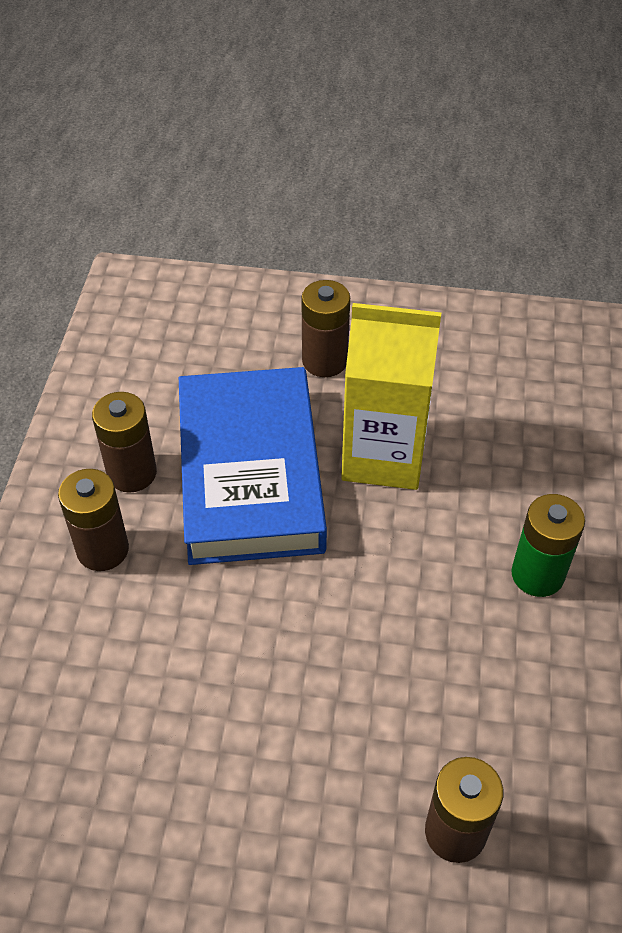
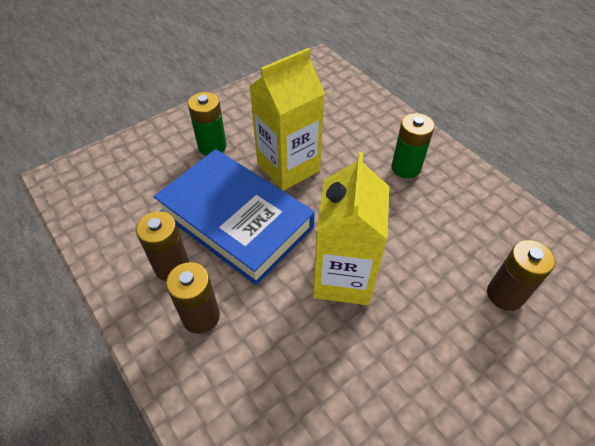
camera: 45 degrees left, 0 degrees up
brown battery [301,280,350,377] -> green battery [188,92,227,156]
none -> yellow carton [313,152,389,305]

